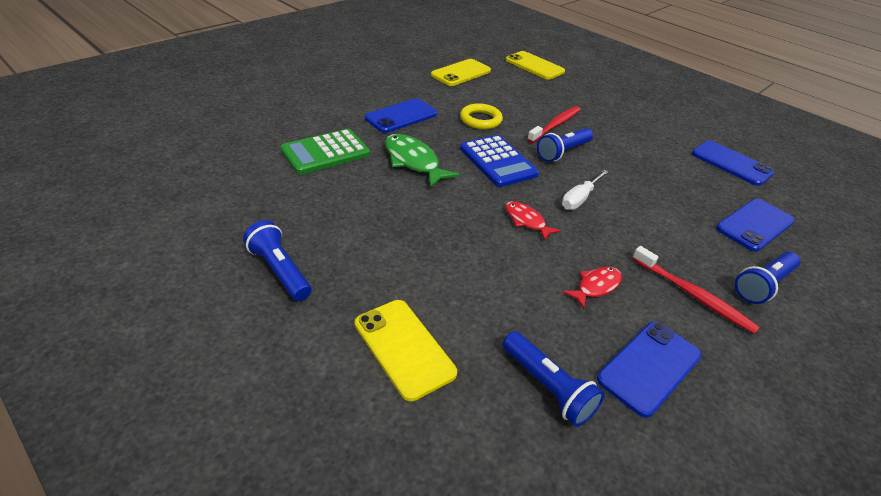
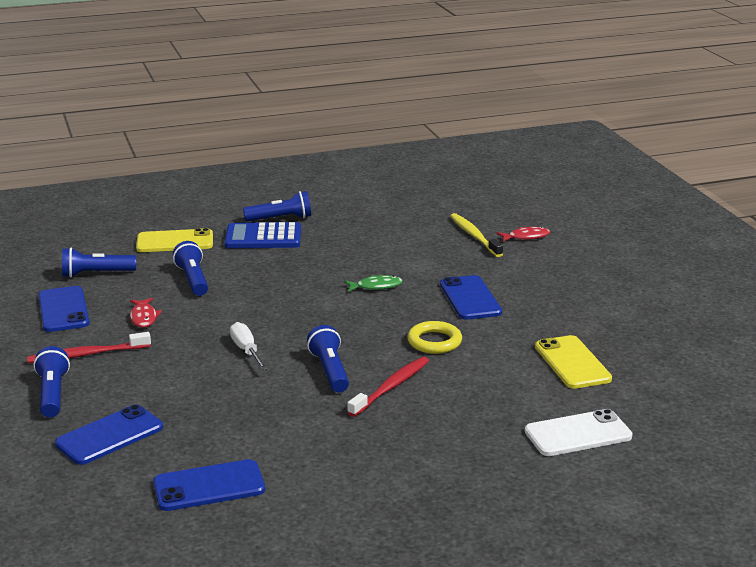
camera: 120 degrees right, 15 degrees down
green calculator [280,129,370,174] -> none
green fish [385,134,460,188] -> green fish [344,275,403,292], size x0.60
blue calculator [460,135,539,187] -> blue calculator moved to [224,222,301,248]
red fish [505,201,561,241] -> red fish moved to [496,227,550,242]
yellow phone [506,51,565,79] -> white phone [525,409,632,456]
red toothbrush [527,106,580,143] -> red toothbrush turned 120 degrees counterclockwise [347,357,429,417]
blue phone [716,199,795,252] -> blue phone turned 60 degrees clockwise [55,405,163,465]
none -> blue flashlight [173,241,208,296]
none -> yellow toothbrush [450,213,503,257]

